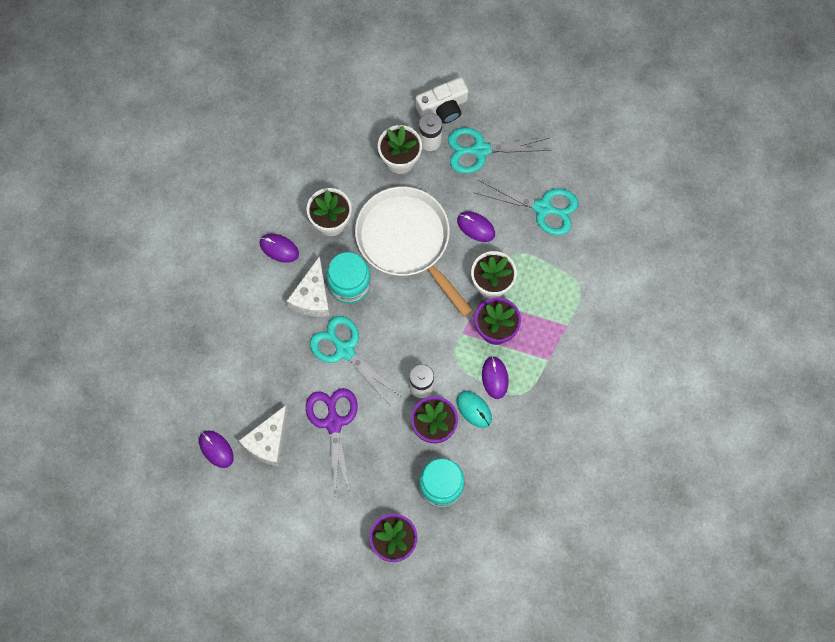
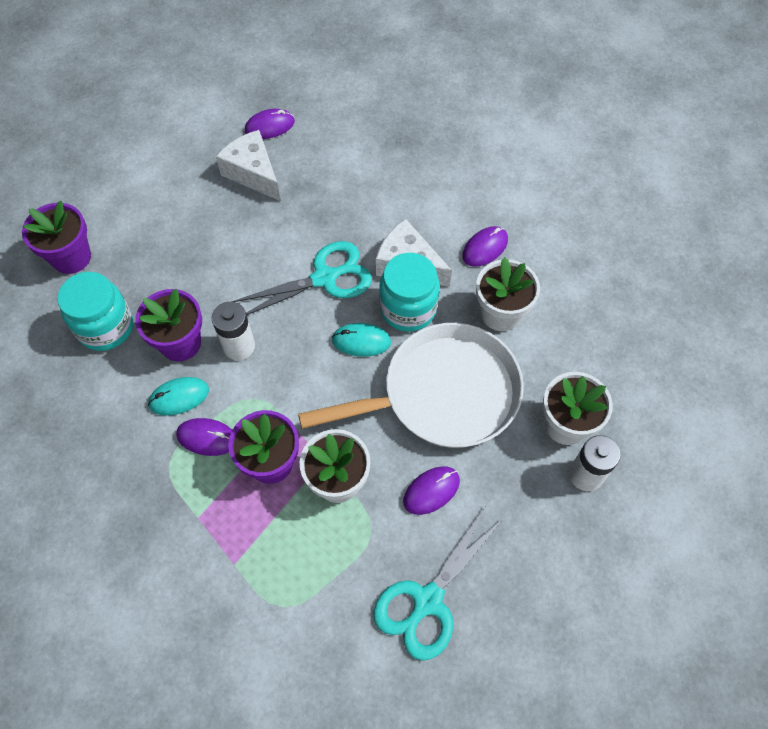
camera: 110 degrees right, 10 degrees down
purple scissors [306,388,358,495] -> none
white camera [416,77,469,124] -> none
turquoise scissors [448,127,552,173] -> none
none -> turquoise mouse [331,323,391,357]

